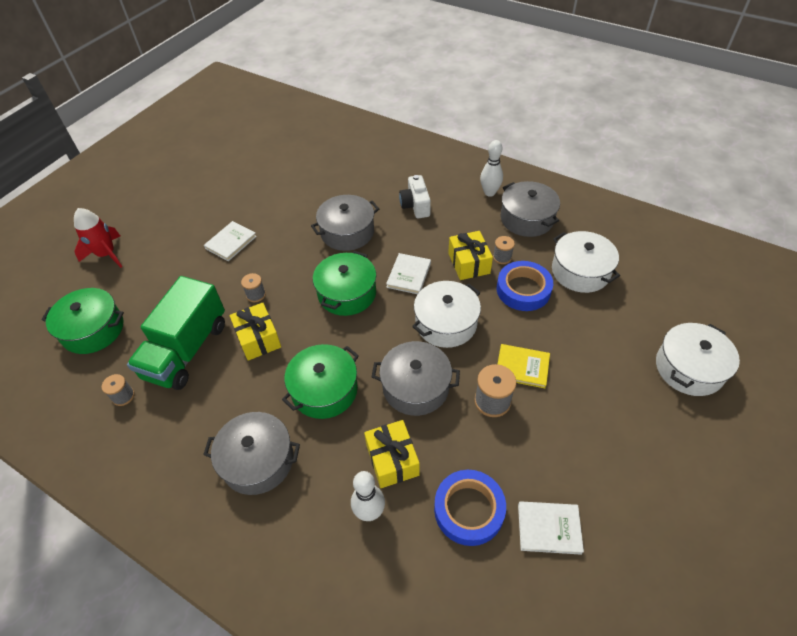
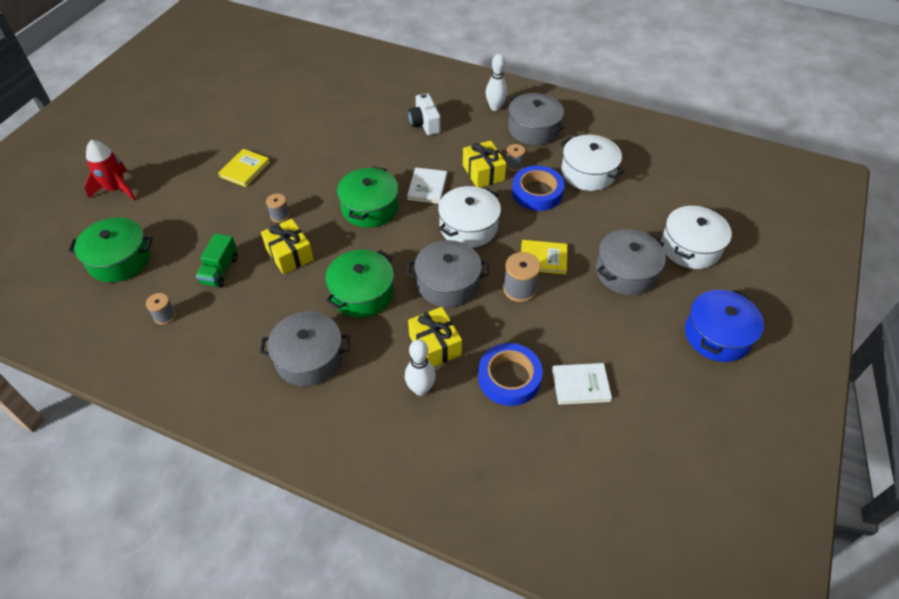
camera: 10 degrees left, 0 degrees up
green truck [127,276,225,390] -> green truck [196,233,238,288], size x0.51
white book [204,221,257,261] -> yellow book [218,149,270,187]
grey pot [311,195,379,251] -> grey pot moved to [596,229,666,295]
none -> blue pot [685,289,764,362]

